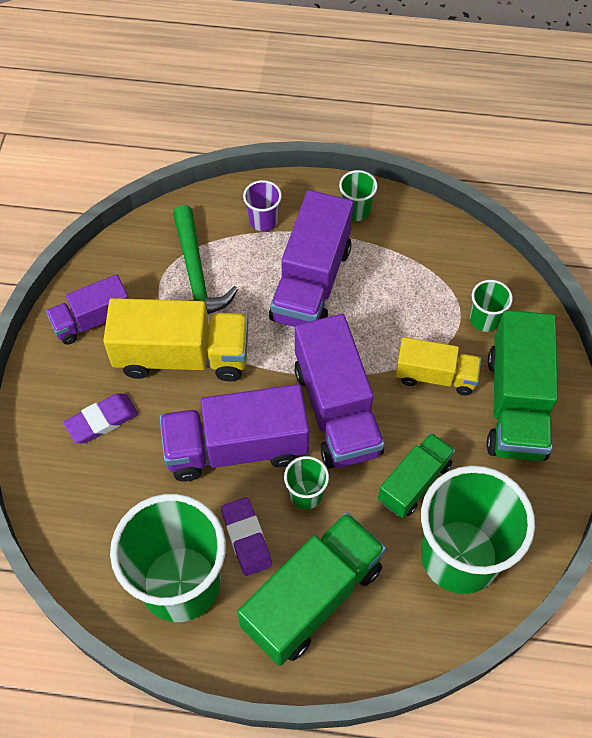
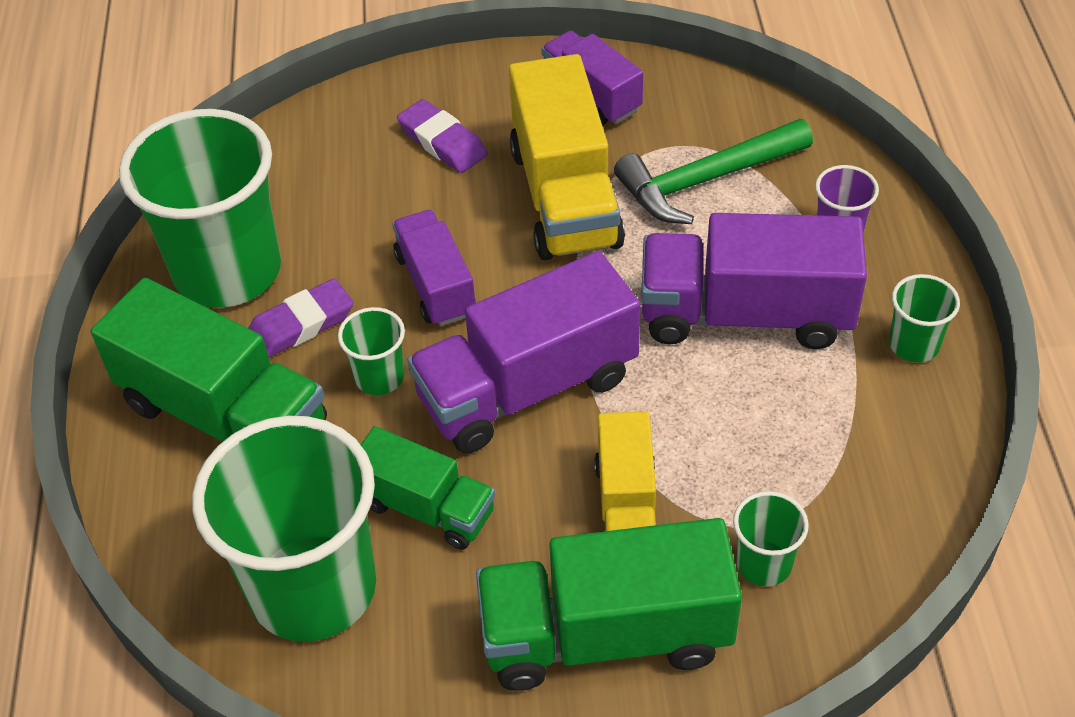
camera: 80 degrees right, 10 degrees down
purple truck [159,384,309,482] -> purple truck [392,210,476,326], size x0.60

